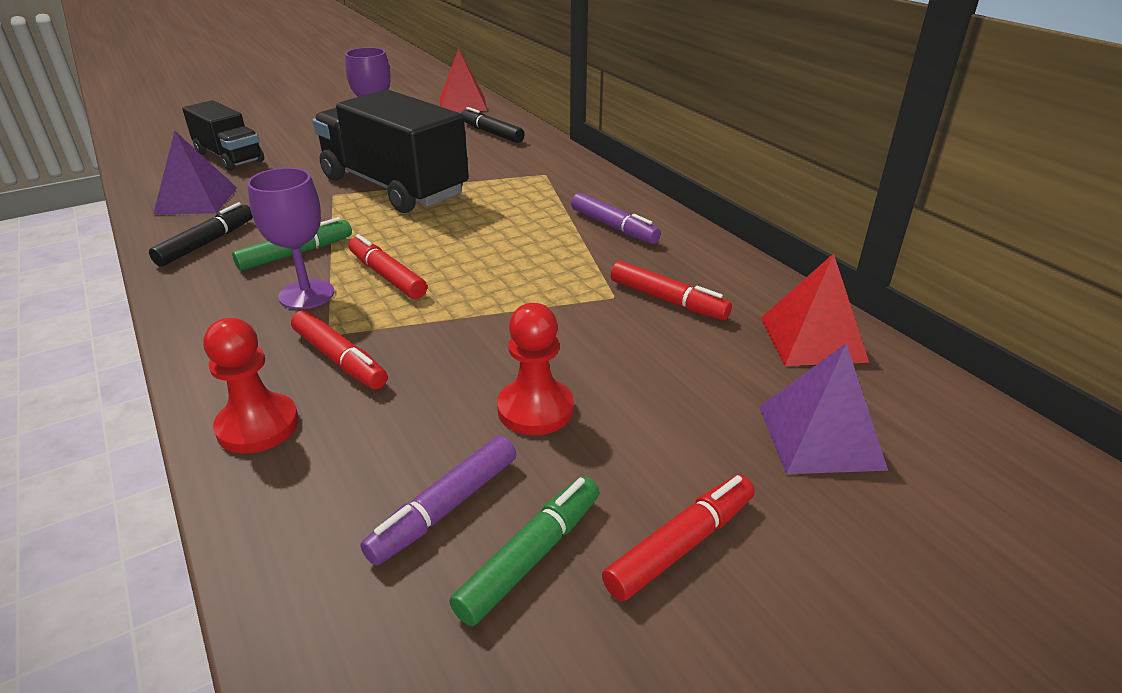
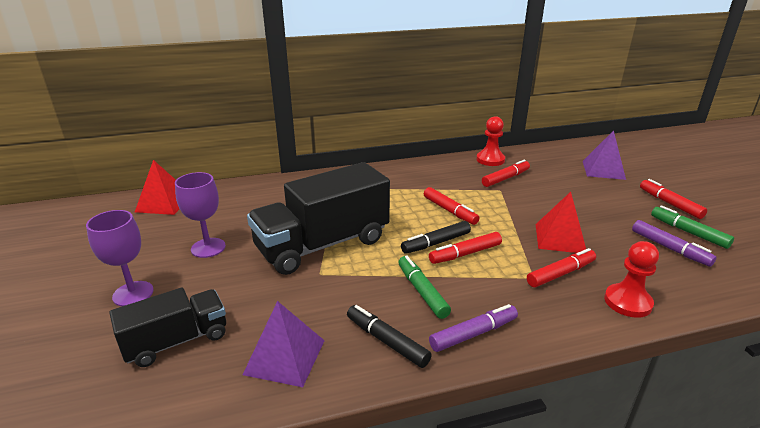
camera: 75 degrees left, 5 degrees down
purple goblet [247,168,334,309] -> purple goblet moved to [86,210,154,306]
black marker [461,107,525,143] -> black marker moved to [401,221,471,254]
red pawn [497,303,574,435] -> red pawn moved to [476,116,505,166]
purple marker [571,193,661,244] -> purple marker moved to [429,304,518,352]
red pyramid [761,253,869,366] -> red pyramid moved to [536,192,586,253]
none -> red marker [424,187,479,225]

